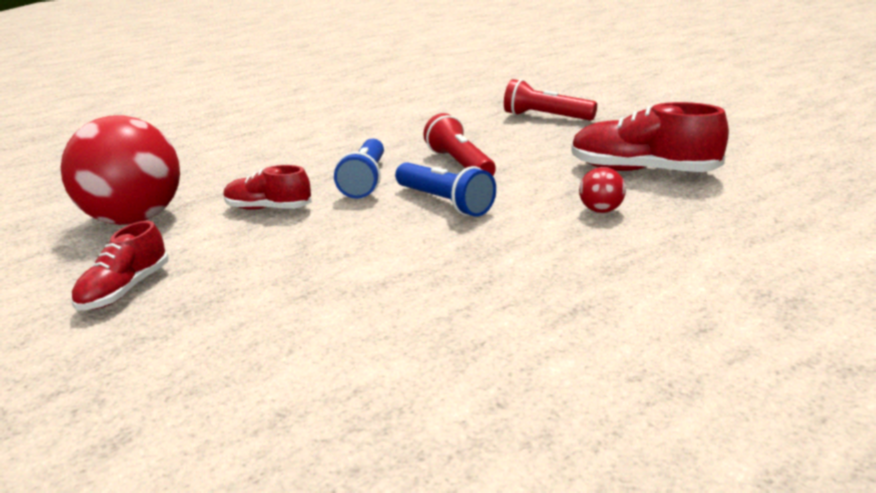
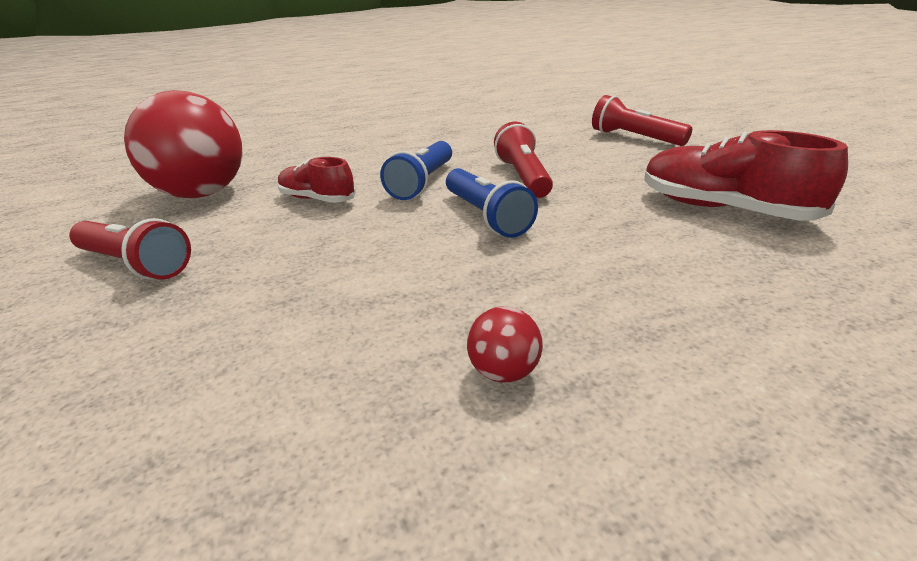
camera: 15 degrees right, 5 degrees up
red shoe [71,221,169,310] -> red flashlight [69,218,191,280]
red ball [579,167,626,213] -> red ball moved to [467,306,543,382]

